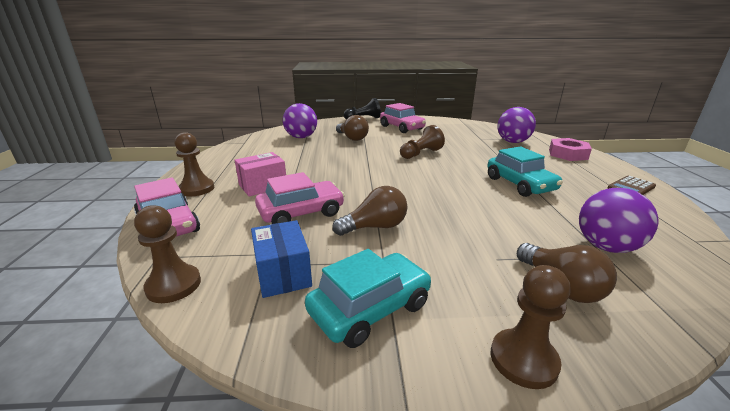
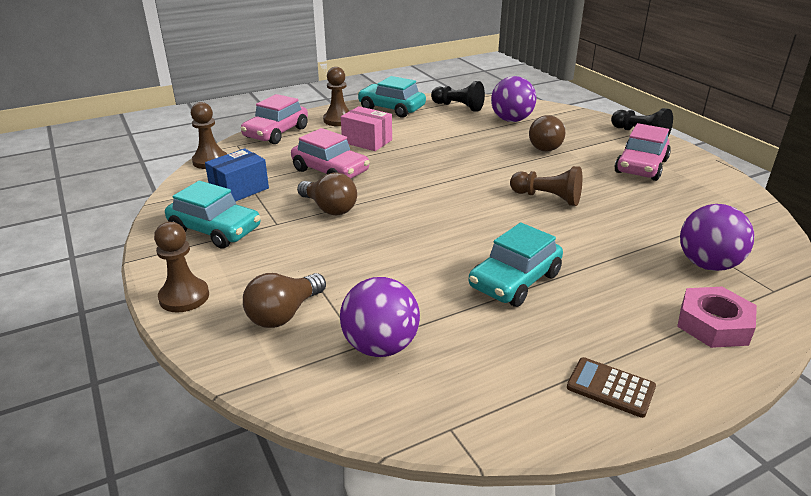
camera: 65 degrees right, 5 degrees up
none -> turquoise car [357,76,426,118]
none -> black pawn [431,81,485,112]

